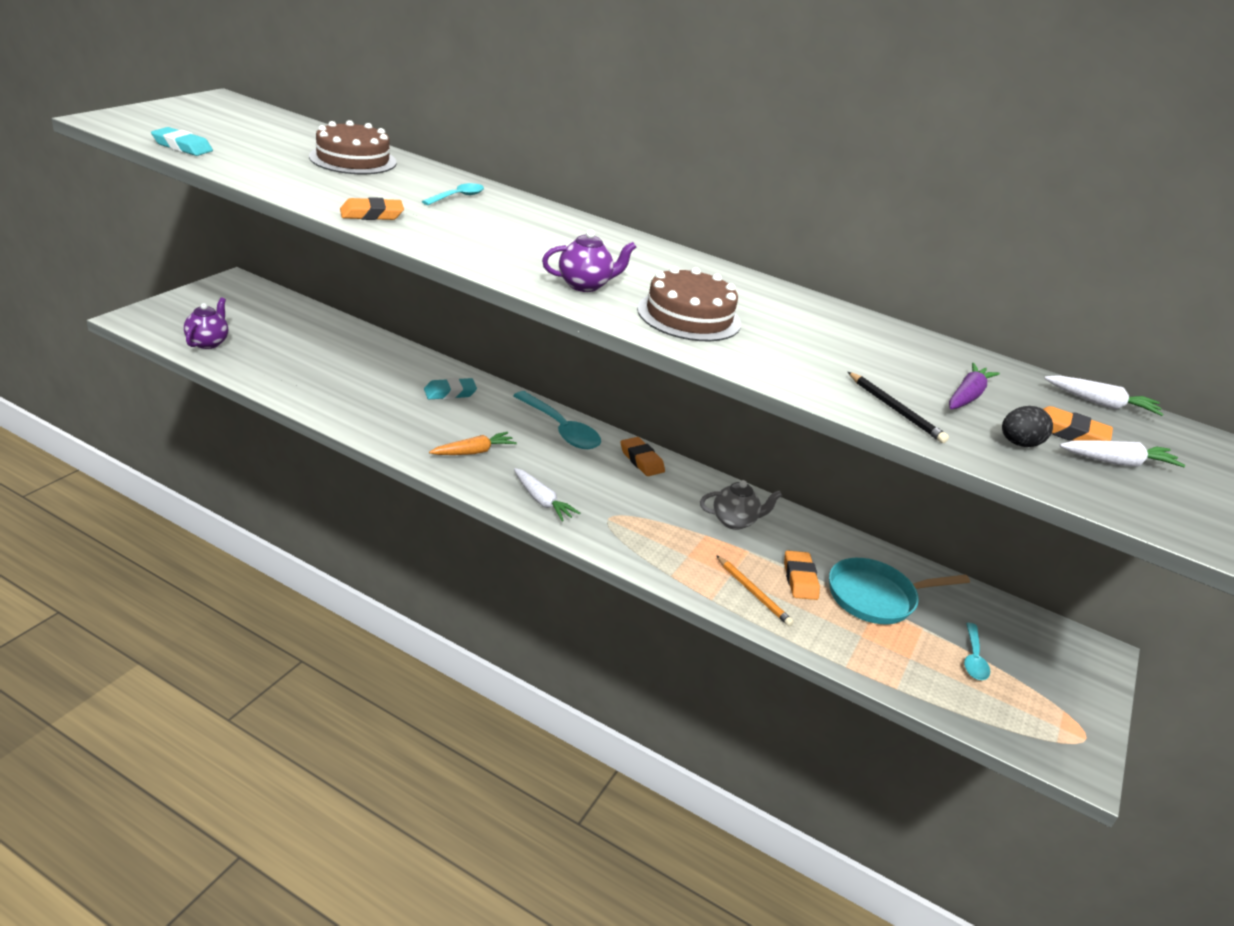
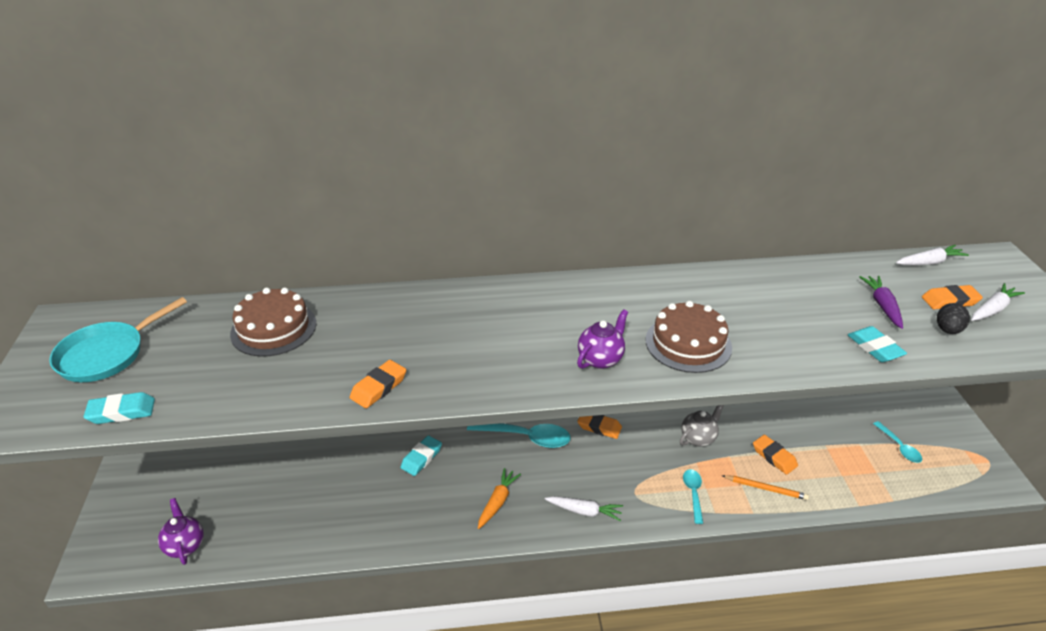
camera: 30 degrees left, 5 degrees up
turquoise spoon [422,183,484,205] -> turquoise spoon moved to [683,469,703,524]
turquoise pan [829,558,970,624] -> turquoise pan moved to [49,297,187,382]
black pencil [848,372,949,443] -> turquoise eraser [848,326,907,362]

